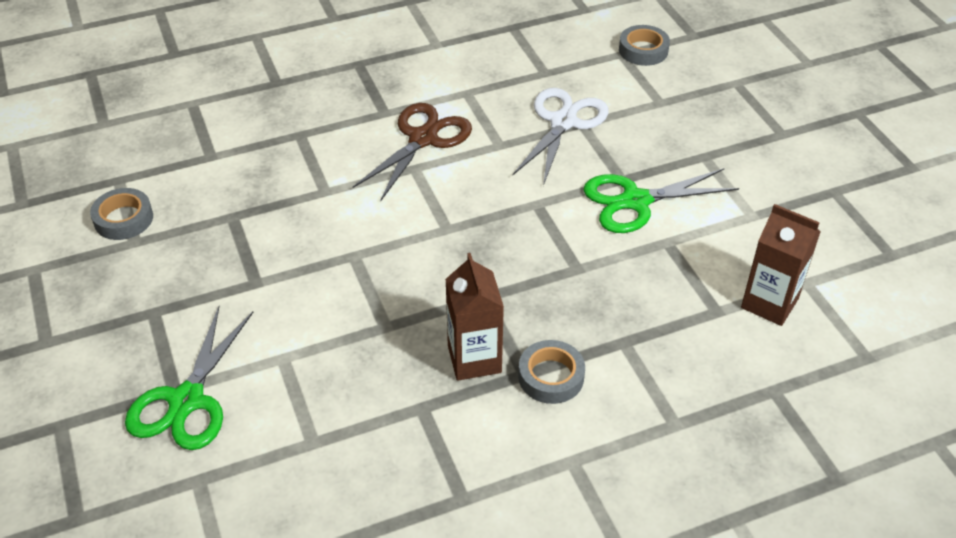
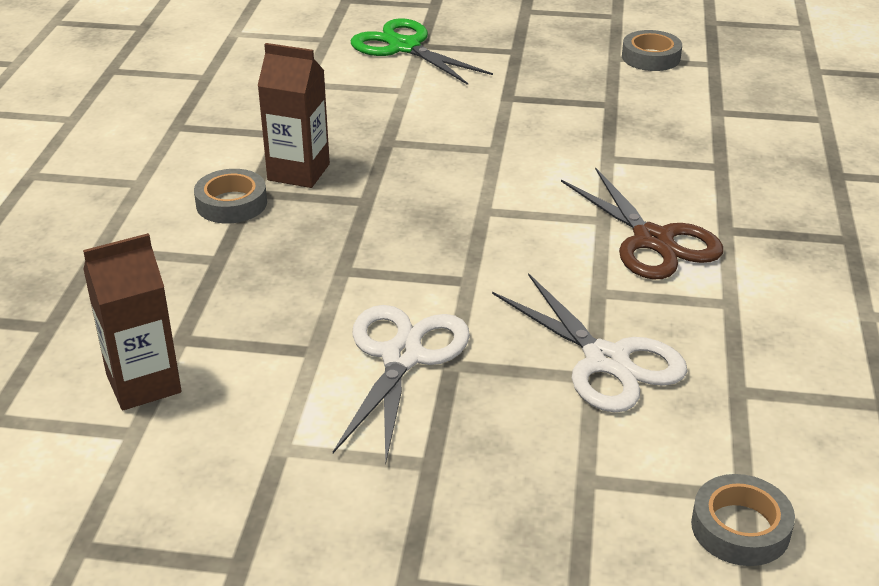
camera: 120 degrees right, 10 degrees down
green scissors [583,168,739,233] -> white scissors [333,305,470,464]

